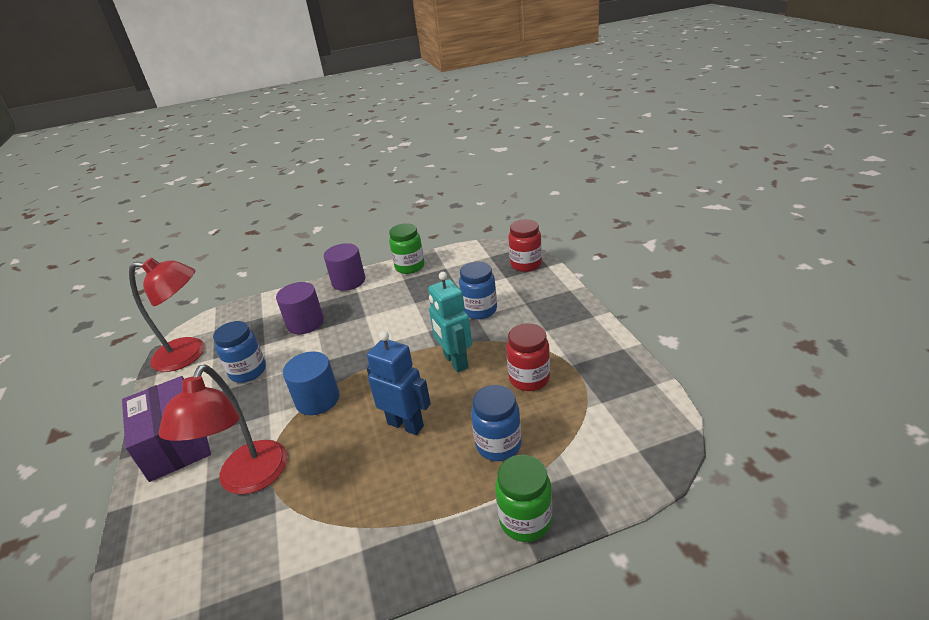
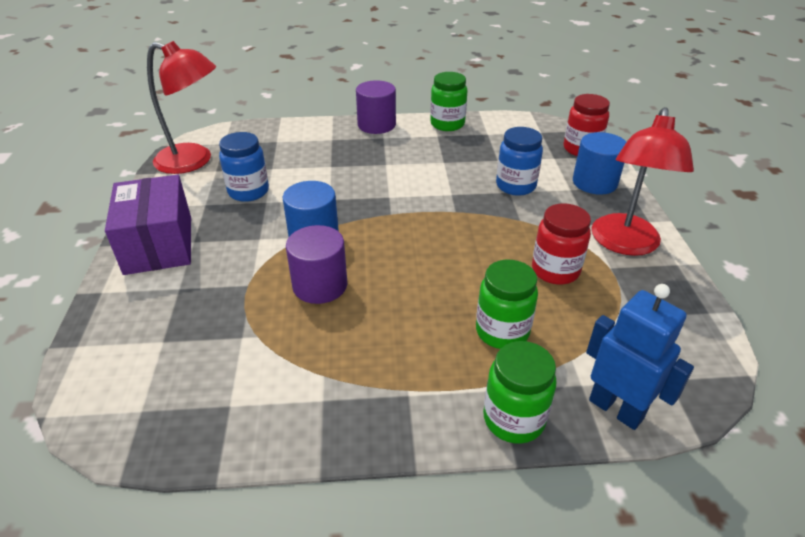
camera: 10 degrees right, 5 degrees up
red lamp [159,365,288,495] -> red lamp moved to [592,107,694,256]
purple cylinder [276,282,324,334] -> purple cylinder moved to [286,225,347,304]
blue robot [366,331,431,435] -> blue robot moved to [586,284,694,430]
turquoise robot [428,272,472,372] -> none
blue jar [471,385,522,461] -> green jar [476,260,538,349]
none -> blue cylinder [573,132,626,195]

